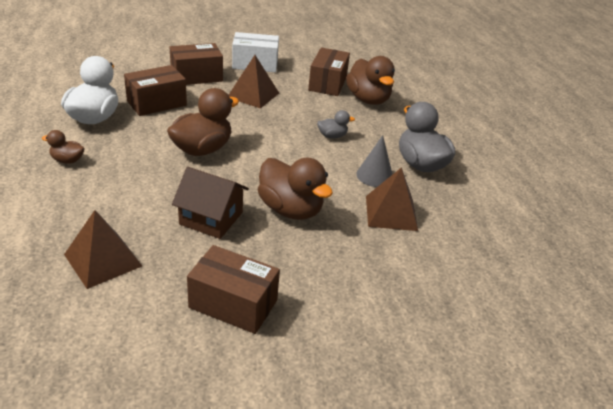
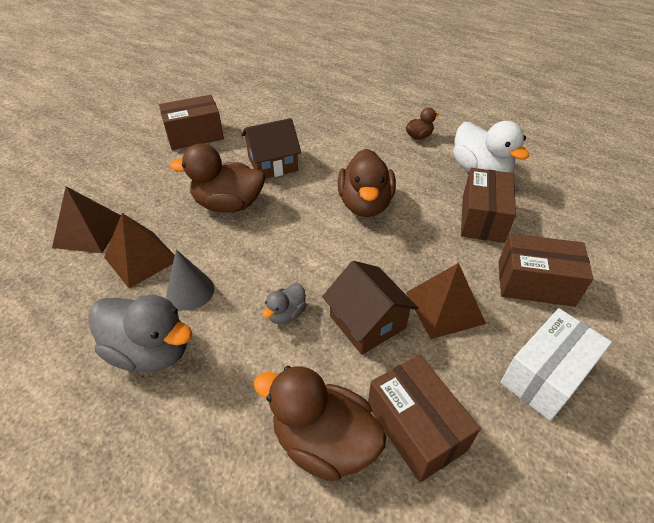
camera: 140 degrees right, 10 degrees up
brown pyramid [64,210,142,289] -> brown pyramid moved to [52,186,121,253]
brown box [170,43,223,85] -> brown box turned 75 degrees clockwise [498,234,593,307]
none -> brown house [322,261,418,355]

